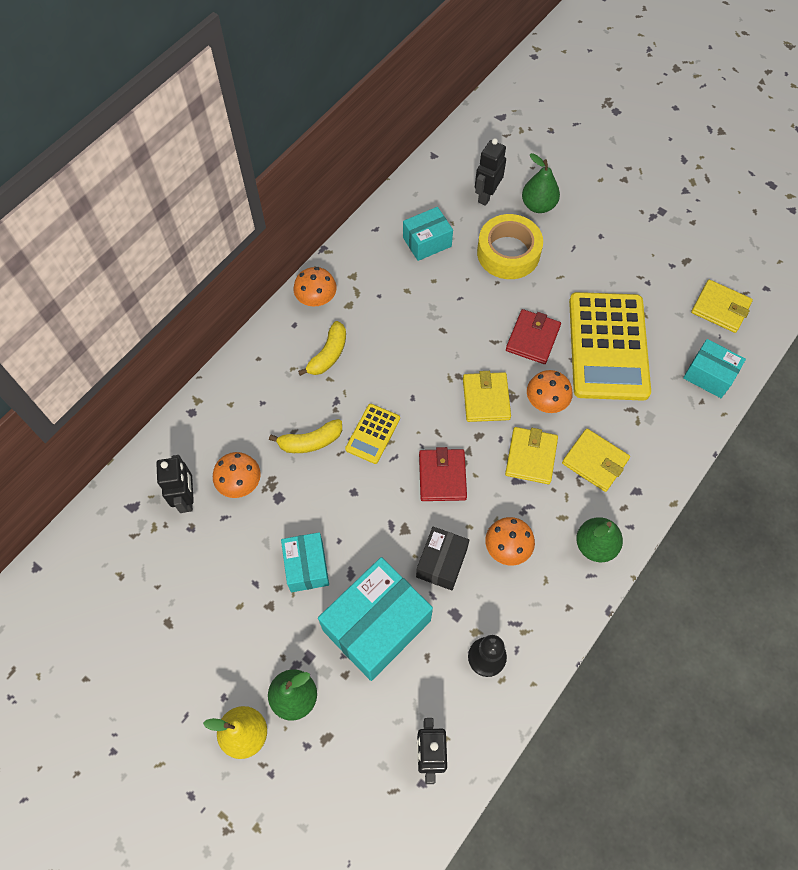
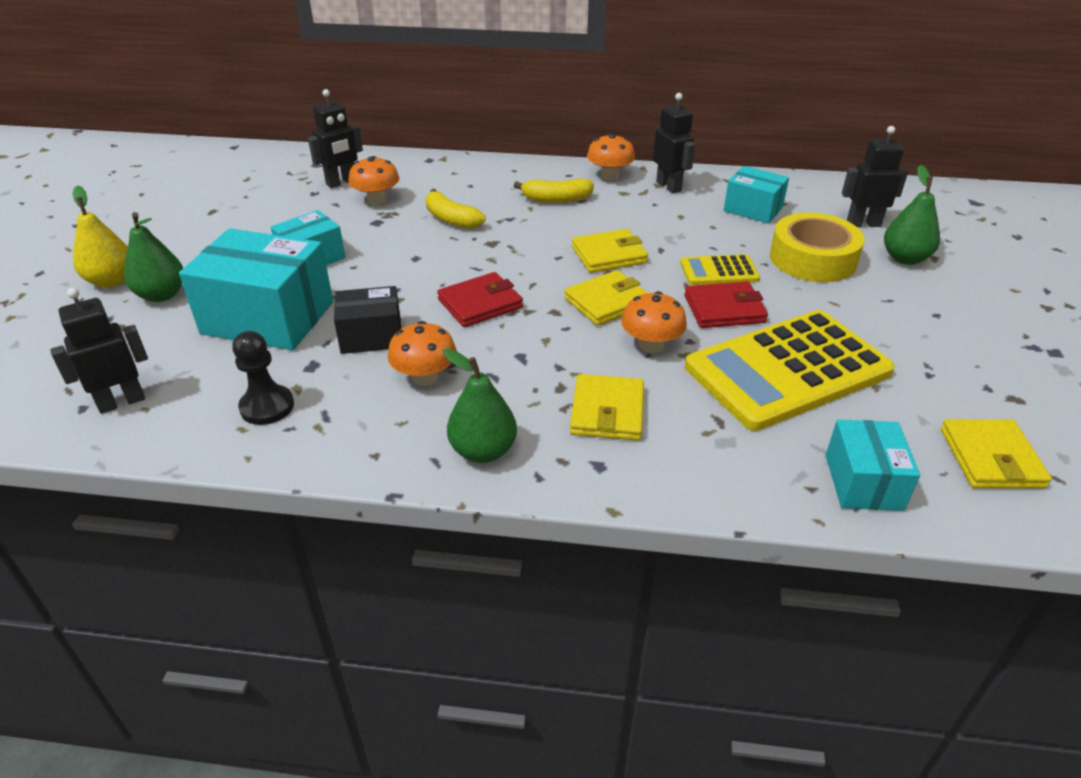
camera: 60 degrees right, 25 degrees down
yellow calculator [345,404,400,464] -> yellow calculator moved to [680,254,760,285]
yellow wallet [505,427,558,484] -> yellow wallet moved to [572,229,648,273]
none -> black robot [653,93,695,193]

